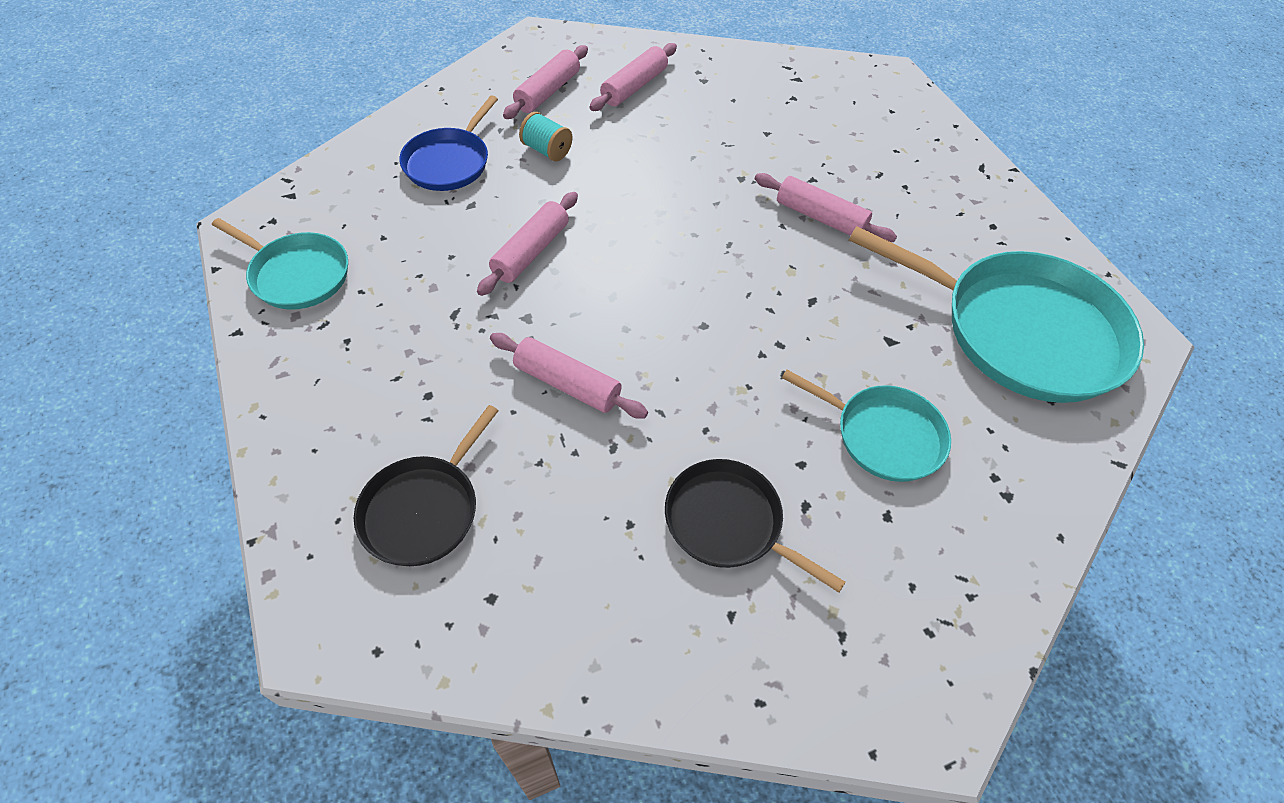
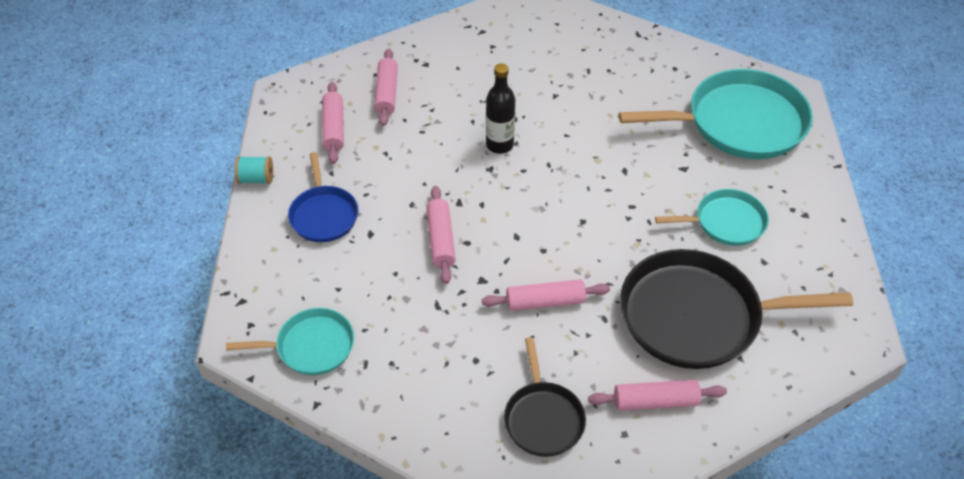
camera: 35 degrees left, 5 degrees down
turquoise spool [519,112,573,161] -> turquoise spool moved to [234,156,273,184]
black pan [665,459,846,593] -> black pan [620,249,853,369], size x1.84
pink rolling pin [755,173,897,242] -> pink rolling pin moved to [588,380,727,411]
none -> black bottle [486,64,515,154]

